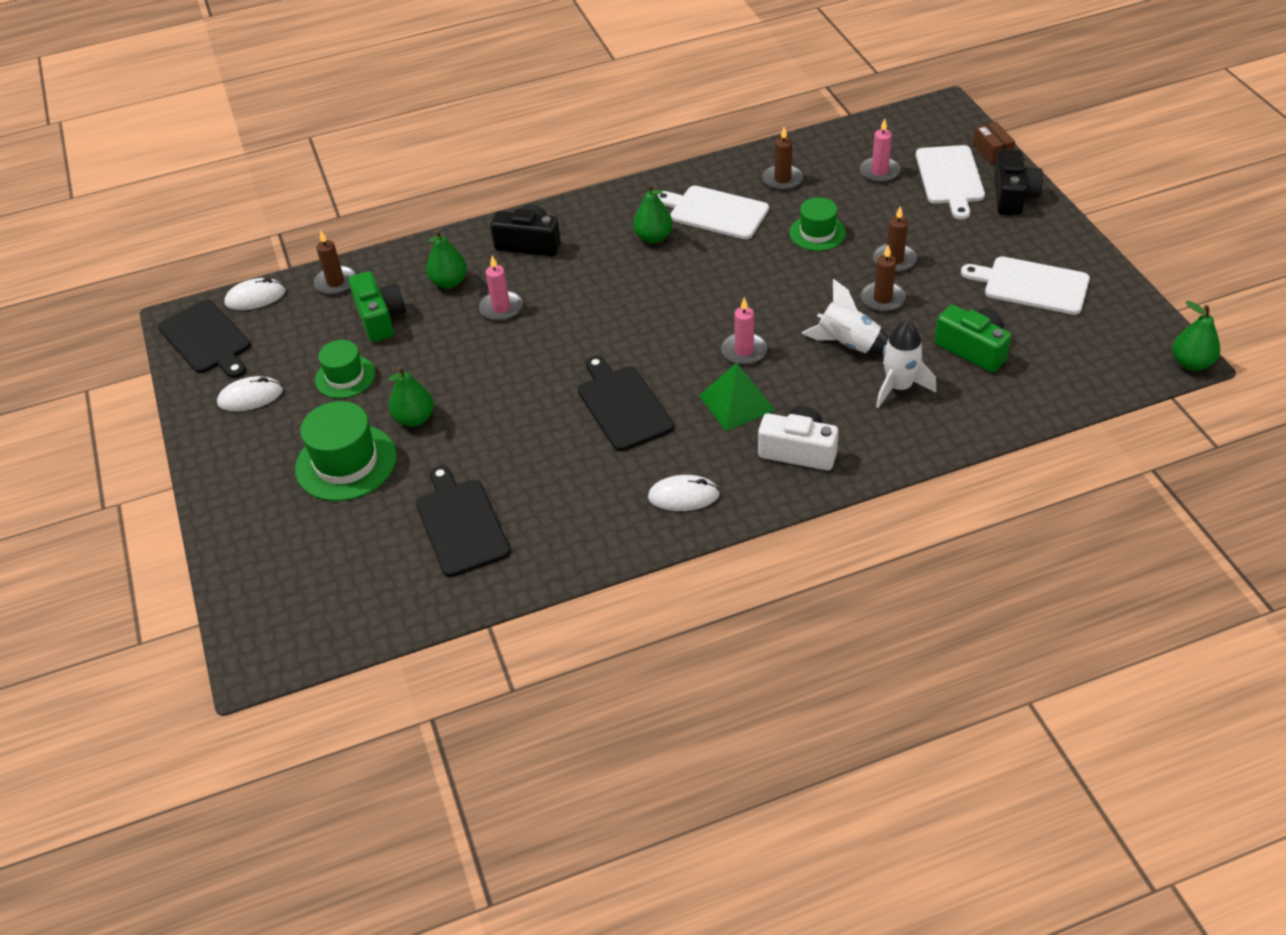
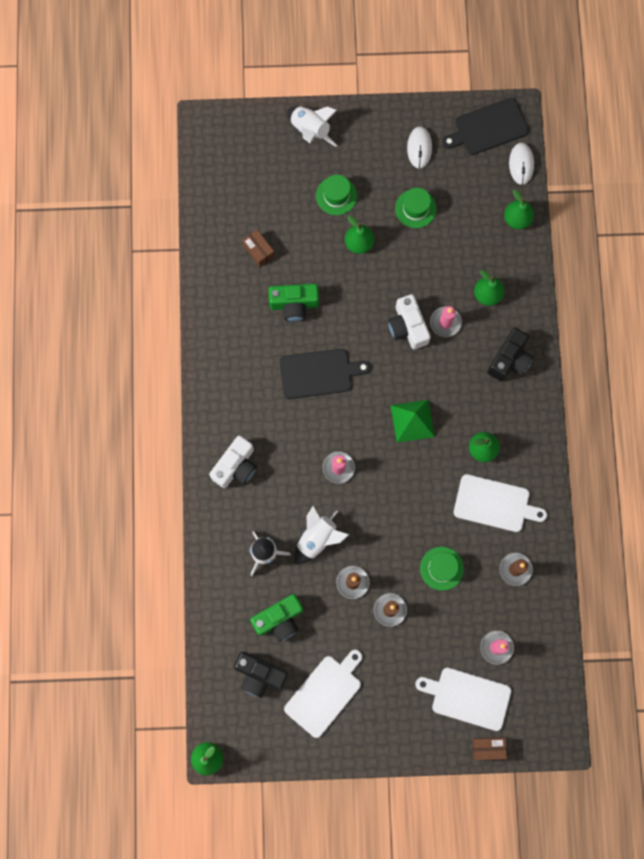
camera: 105 degrees right, 30 degrees up
green hat [295,401,397,501] -> green hat [316,175,357,215], size x0.63
brown candle [314,231,356,295] -> green pear [504,189,534,229]
green camera [349,271,406,342] -> green camera moved to [268,284,319,322]
black cutting board [416,466,510,577] -> brown box [242,230,275,267]
white mouse [648,475,720,511] -> none
white cutting board [657,186,769,239] -> white cutting board turned 60 degrees clockwise [454,474,547,532]
green pyramid [699,363,776,431] -> green pyramid moved to [391,400,435,443]
black camera [994,150,1043,215] -> black camera moved to [234,651,288,698]
none -> white rocket [287,106,337,147]
none -> white camera [388,294,431,349]

